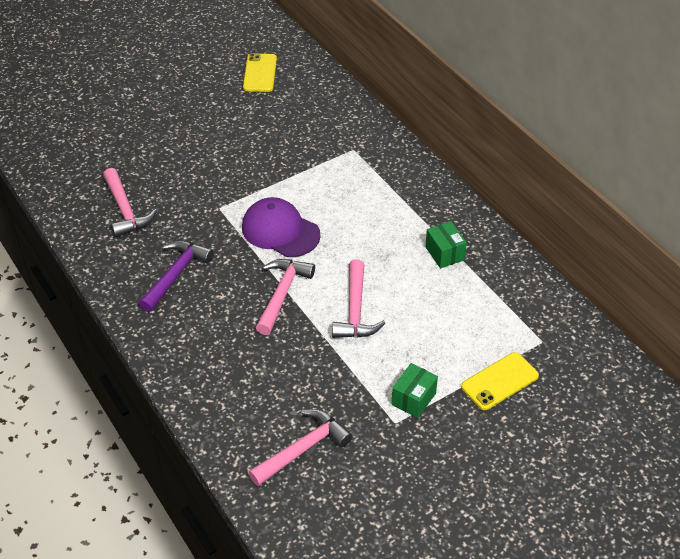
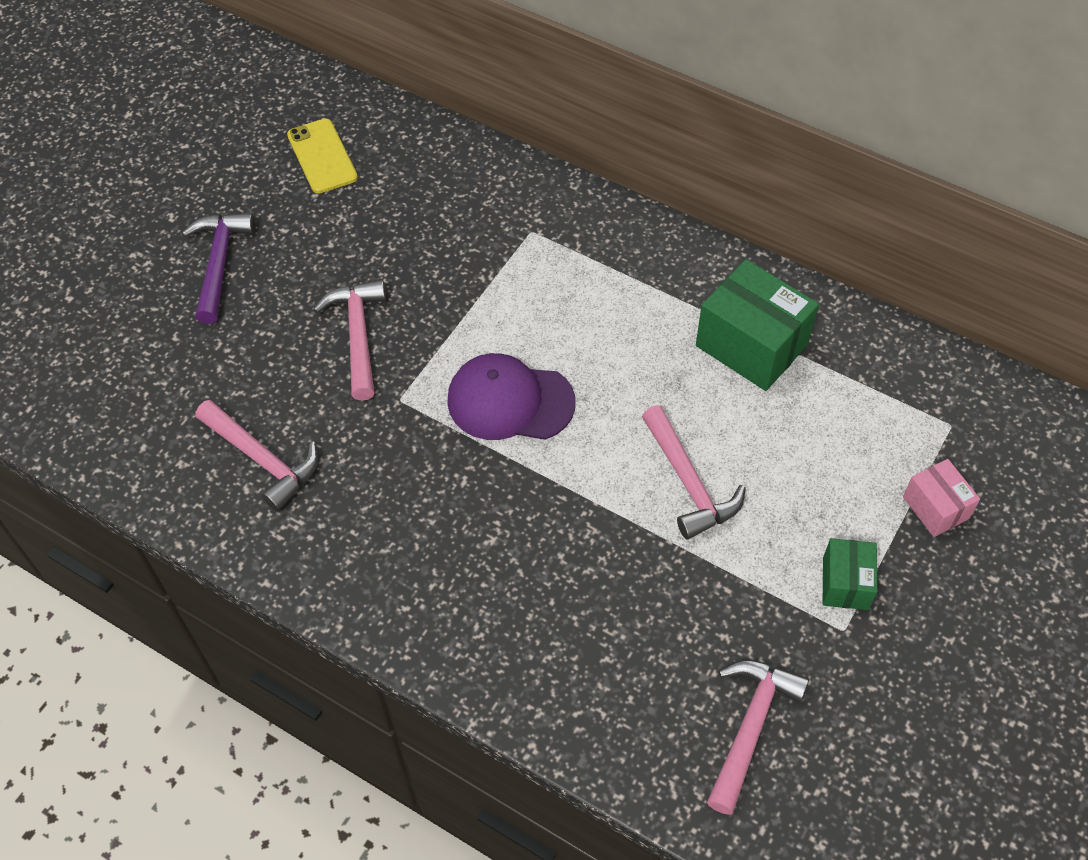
camera: 25 degrees left, 10 degrees up
purple hammer [139,240,214,312] -> purple hammer moved to [182,213,255,324]
pink hammer [256,259,315,335] -> pink hammer moved to [314,280,386,401]
green box [425,221,467,268] -> green box [696,259,819,391], size x1.79
yellow phone [461,352,539,410] -> pink box [903,459,980,537]

